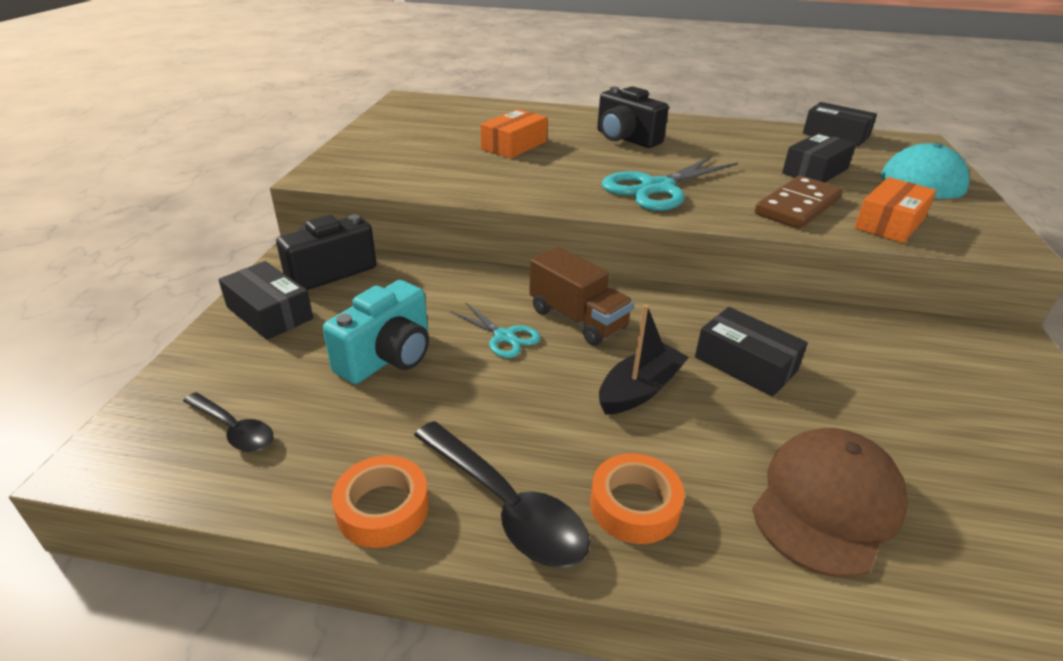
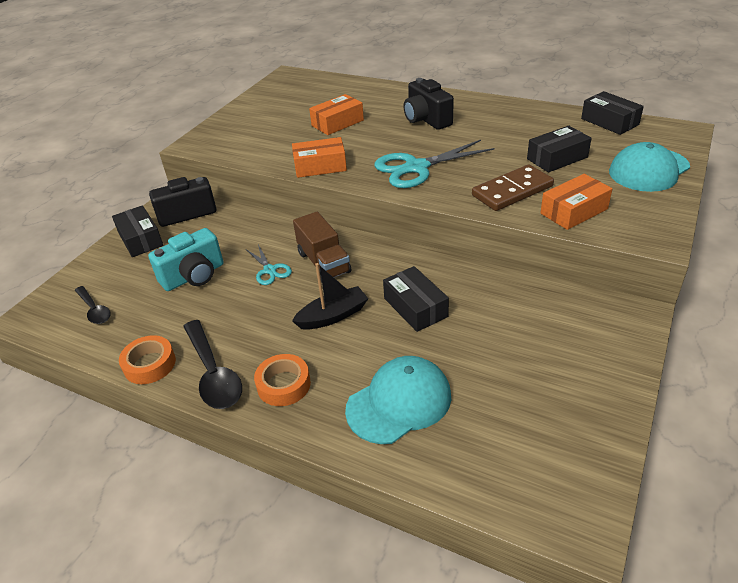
camera: 20 degrees right, 5 degrees up
brown cap [752,428,908,578] -> turquoise cap [345,356,451,444]
none -> orange box [292,137,347,178]

